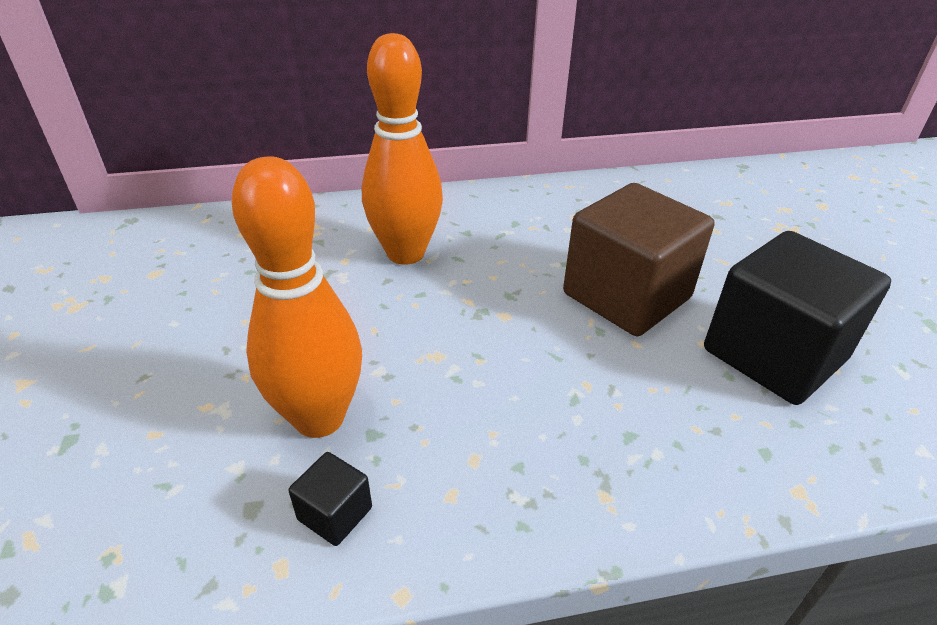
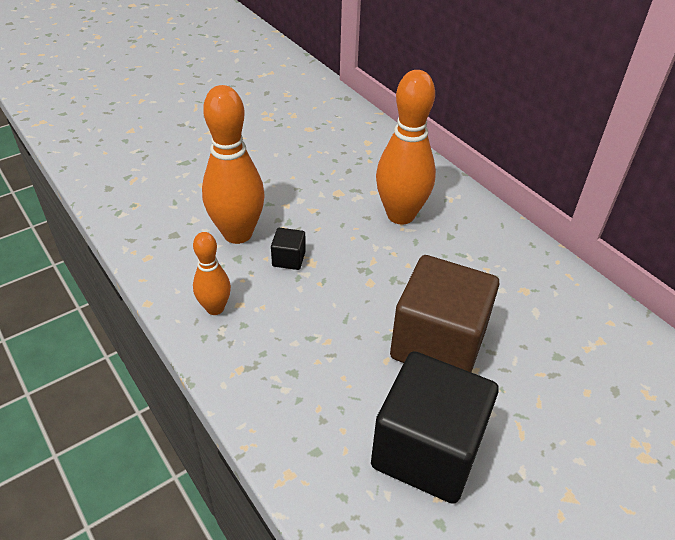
camera: 65 degrees right, 5 degrees up
black cube [288,452,372,546] -> black cube moved to [271,228,306,270]
none -> orange bowling pin [193,232,231,315]

